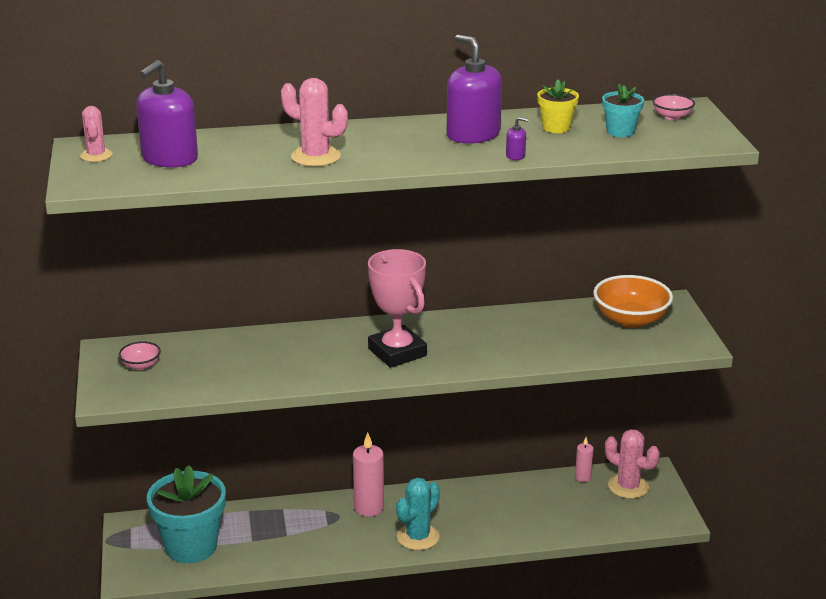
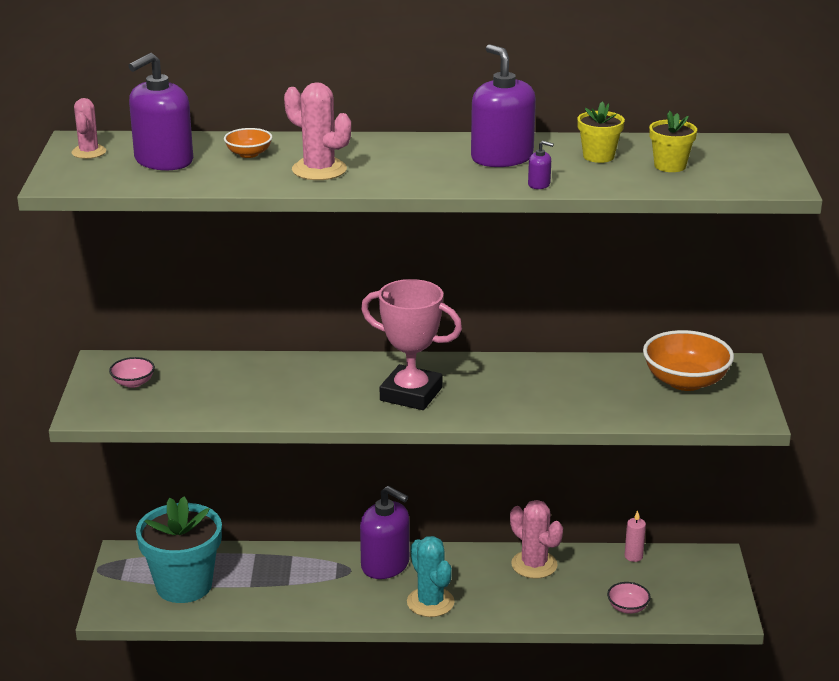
camera: 10 degrees right, 0 degrees up
pink candle [353,432,384,517] -> purple soap dispenser [360,486,410,579]
pink trophy [368,249,427,368] -> pink trophy turned 45 degrees counterclockwise [361,279,462,410]
turquoise cactus [396,478,440,550] -> turquoise cactus turned 75 degrees counterclockwise [407,536,454,617]
turquoise flower pot [602,84,644,137] -> yellow flower pot [649,111,697,172]
pink cactus [605,429,660,499] -> pink cactus moved to [510,500,563,579]
pink bowl [652,94,695,120] -> pink bowl moved to [607,582,651,614]
none -> orange bowl [224,128,272,158]

